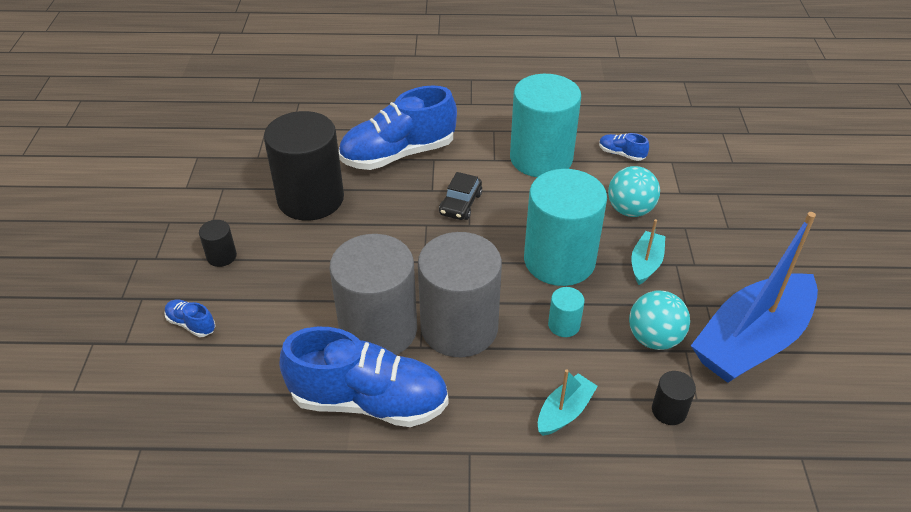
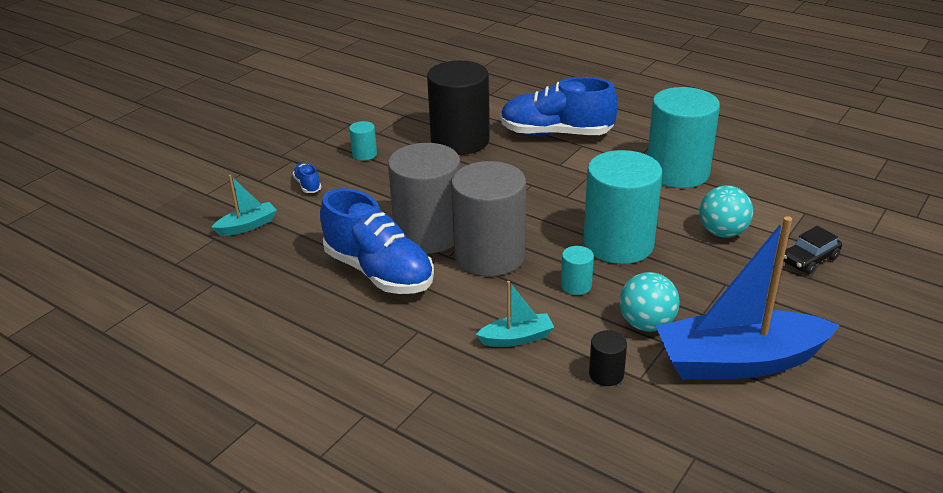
camera: 35 degrees right, 10 degrees down
black cylinder [199,220,237,267] -> turquoise cylinder [349,121,377,161]
black car [439,172,482,220] -> black car moved to [783,226,842,274]
blue shoe [599,133,649,161] -> none
turquoise boat [631,219,665,285] -> turquoise boat moved to [211,175,277,236]

